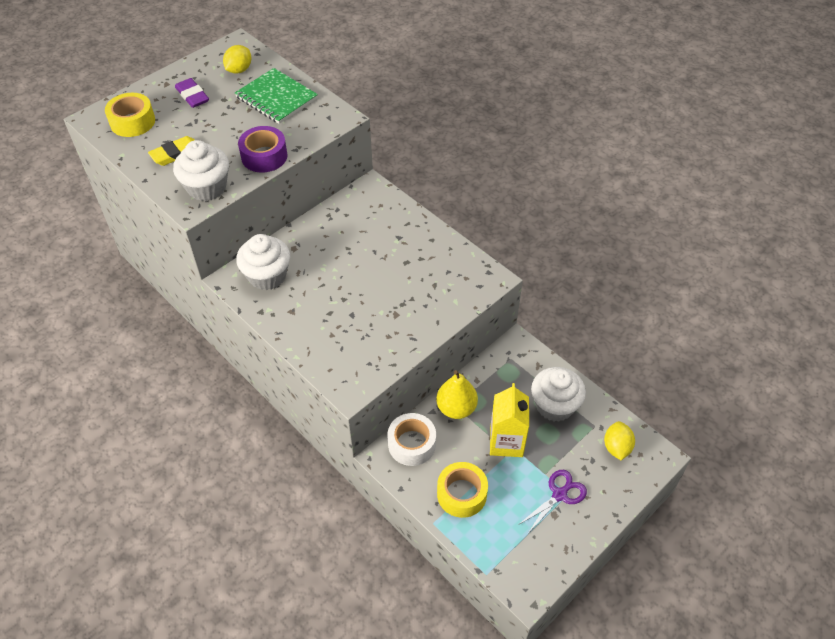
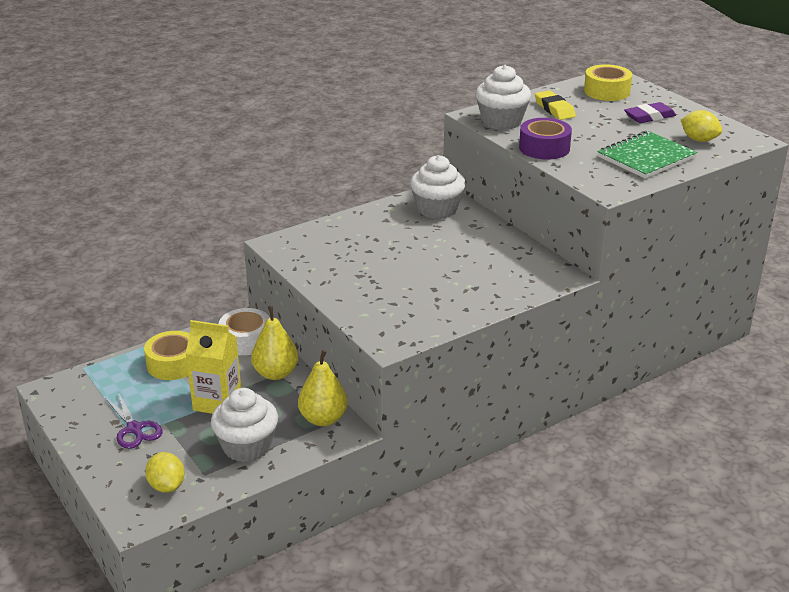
camera: 100 degrees right, 20 degrees down
yellow lemon [604,421,635,460] -> yellow lemon turned 45 degrees clockwise [145,452,185,493]
none -> yellow pear [298,350,348,426]

